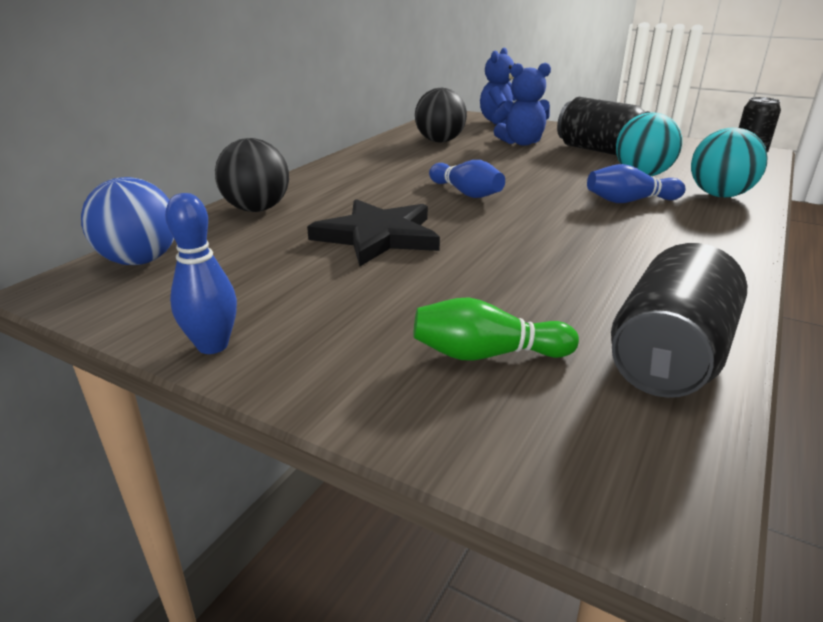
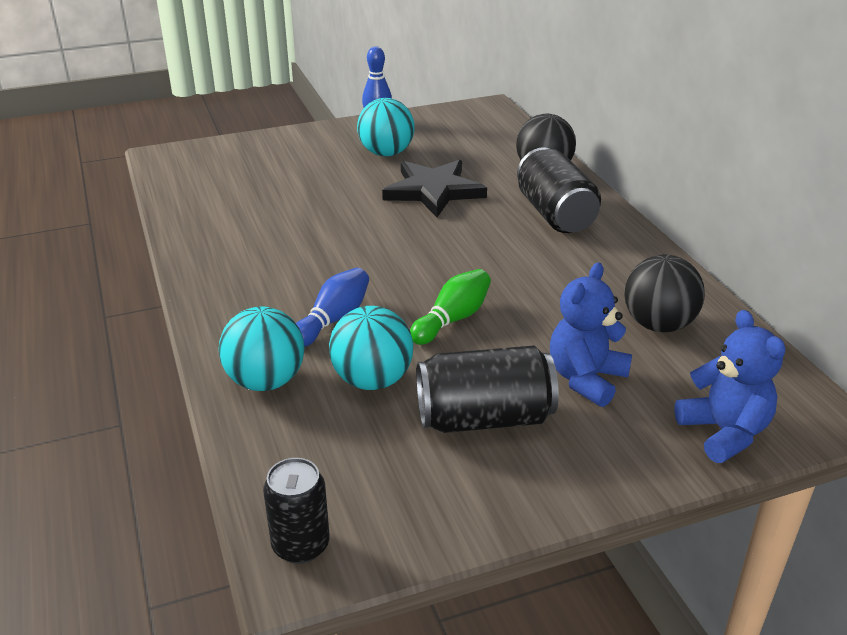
camera: 130 degrees right, 5 degrees up
blue ball [81,177,174,265] -> none
green bowling pin [413,297,579,361] -> green bowling pin moved to [410,269,491,345]
blue bowling pin [429,160,505,198] -> none
black can [611,243,747,398] -> black can moved to [517,147,601,233]
none -> turquoise ball [357,98,414,156]

